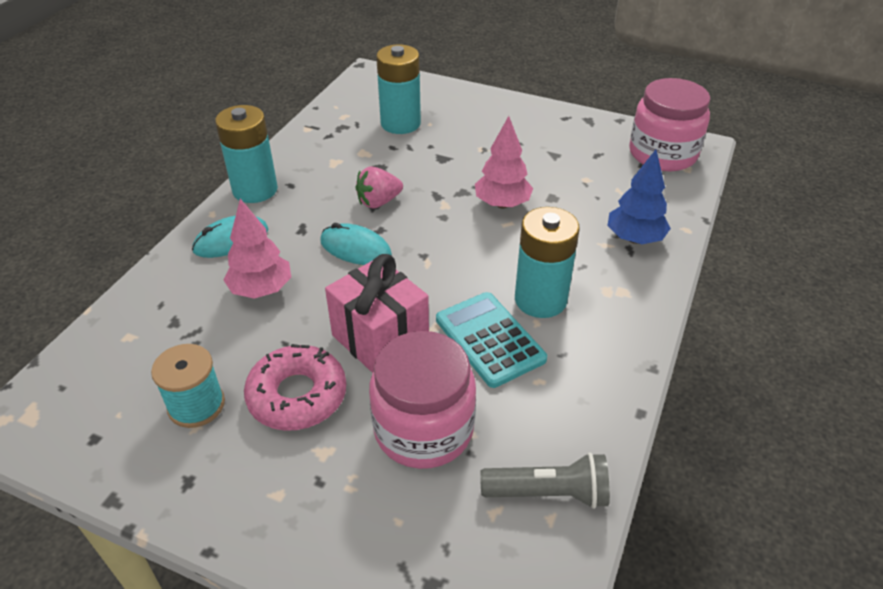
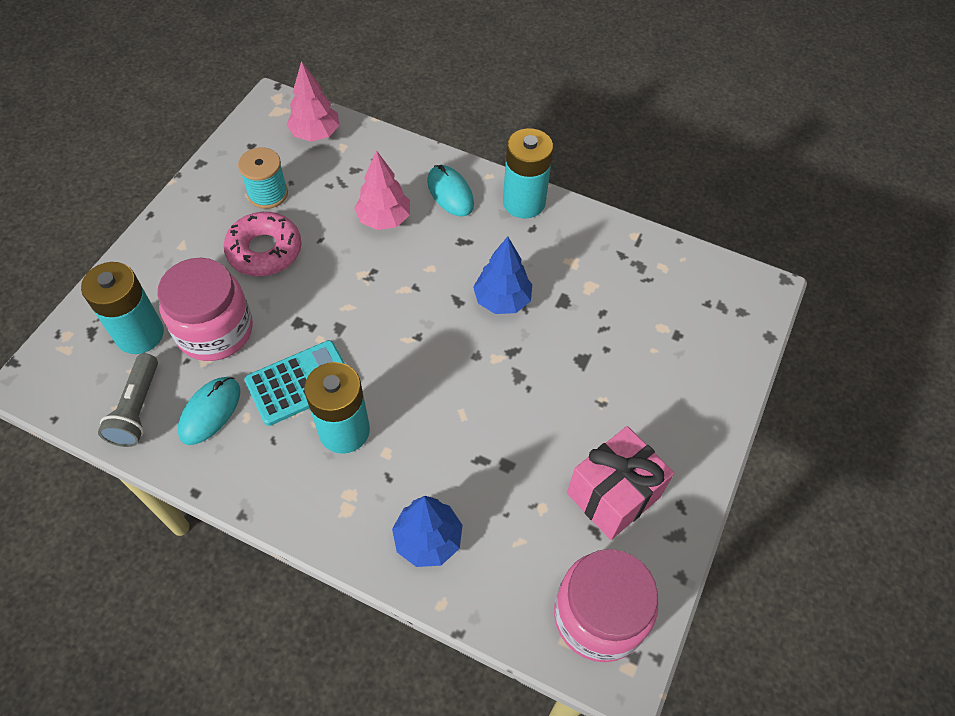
camera: 90 degrees right, 15 degrees up
turquoise mouse [320,223,392,265] -> turquoise mouse moved to [178,377,240,445]
pink gift [325,254,429,373] -> pink gift moved to [567,426,674,540]
pink strawberry [356,167,403,208] -> blue tree [473,236,532,314]
turquoise battery [376,44,421,134] -> turquoise battery moved to [81,262,164,354]
pink tree [475,116,533,208] -> pink tree moved to [287,61,340,141]

